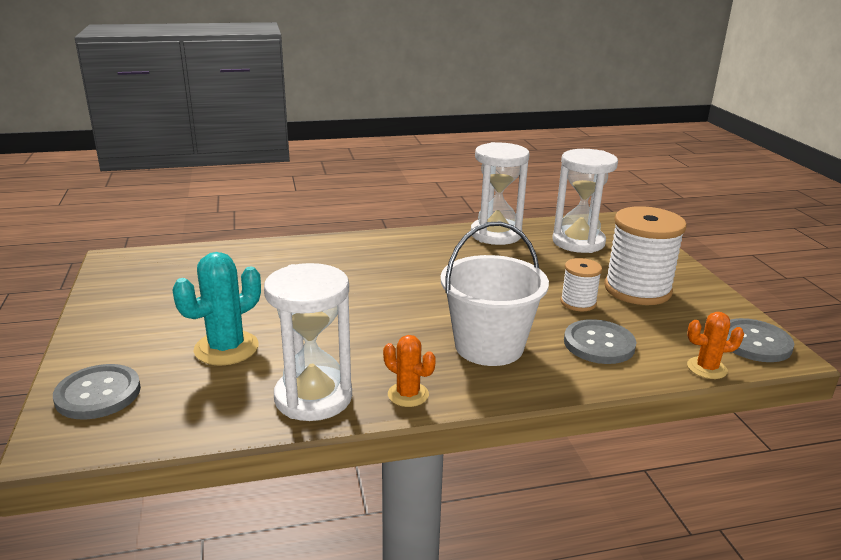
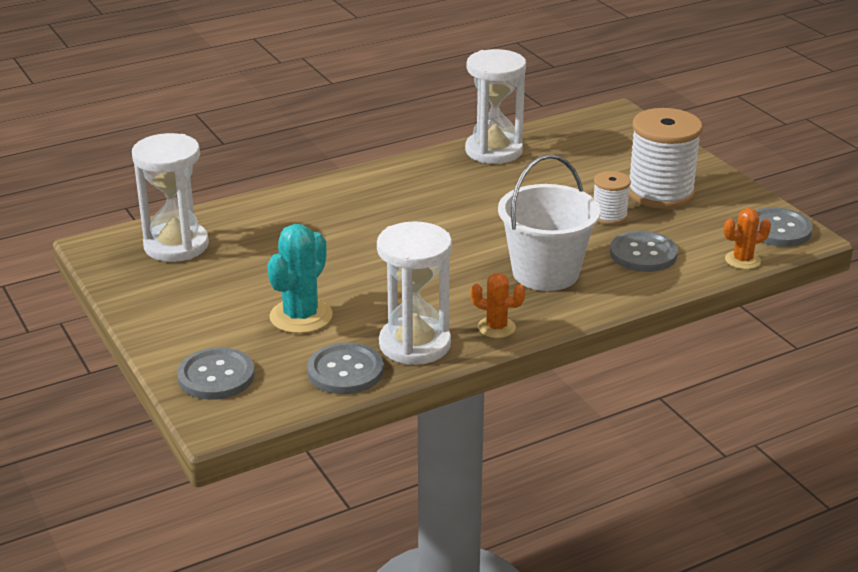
camera: 15 degrees left, 5 degrees up
white hourglass [552,149,618,253] -> white hourglass moved to [132,133,209,262]
none -> grey button [307,343,383,394]

